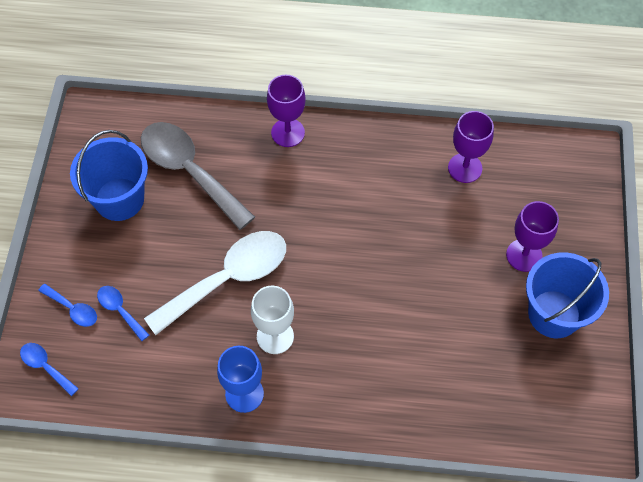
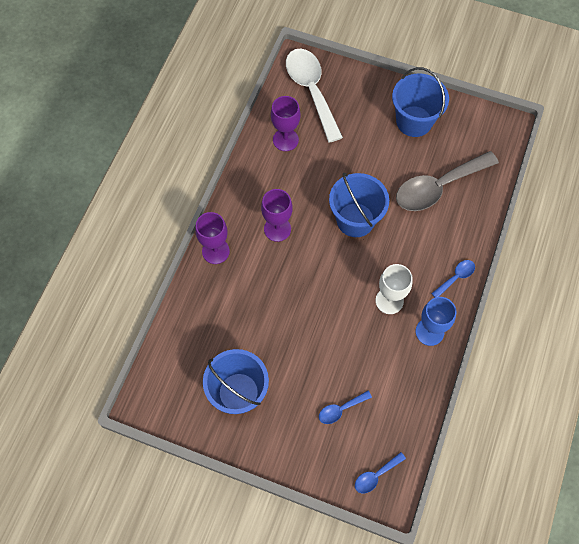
camera: 75 degrees left, 5 degrees up
blue spoon [38,284,97,327] -> blue spoon moved to [431,260,475,297]
grey spoon [141,122,255,230] -> grey spoon moved to [396,151,499,211]
white spoon [144,231,286,335] -> white spoon moved to [286,48,343,143]
purple goblet [506,201,559,272] -> purple goblet moved to [261,189,293,242]
none -> blue bucket [329,173,389,237]

